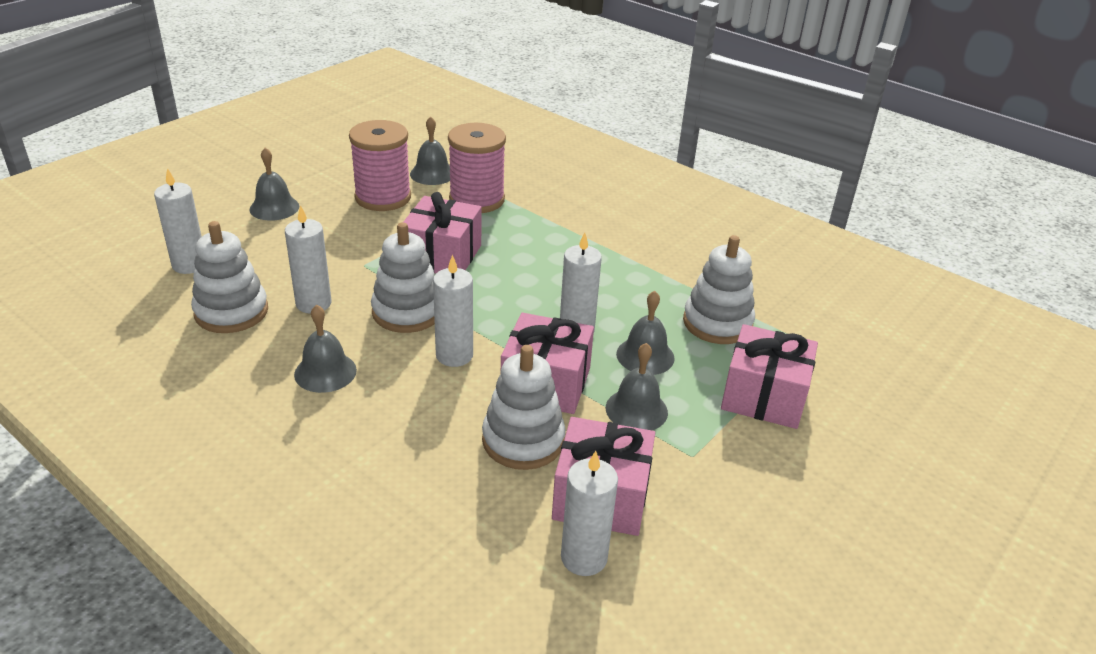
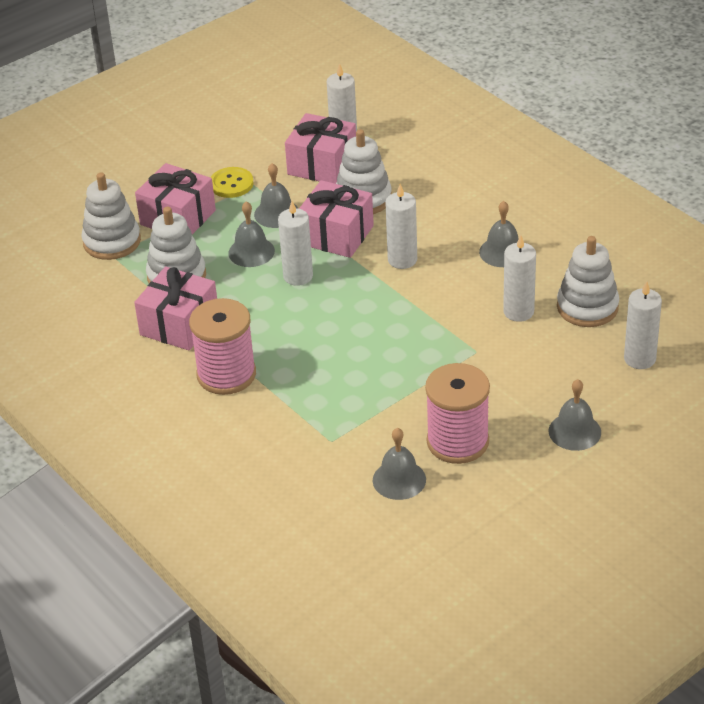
camera: 165 degrees left, 5 degrees up
white stacking toy [371,222,435,333] -> white stacking toy moved to [82,173,141,260]
pink gift [403,192,481,274] -> pink gift moved to [134,266,217,351]
pink spool [448,123,506,213] -> pink spool moved to [189,298,256,395]
none -> yellow button [210,167,254,198]

